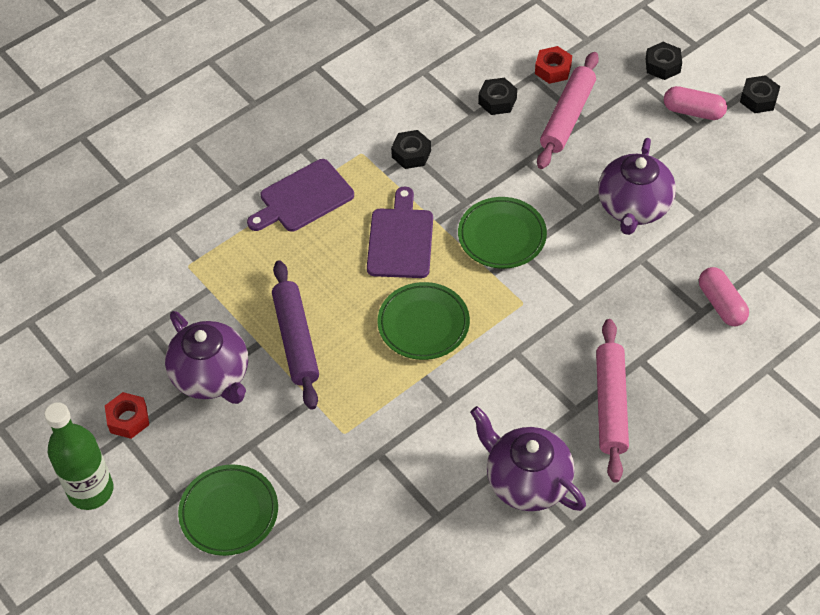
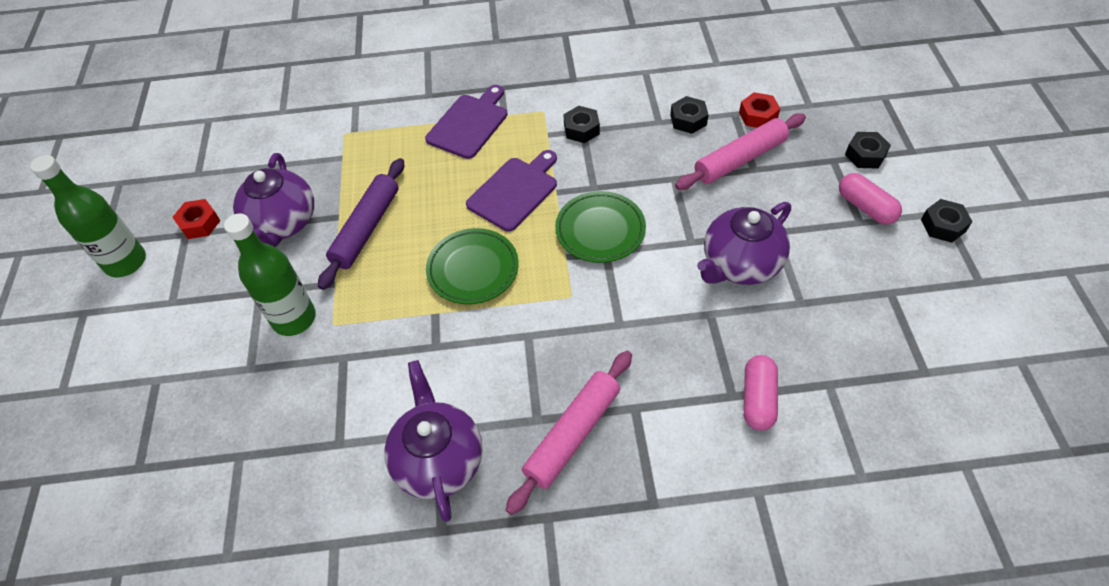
camera: 35 degrees right, 0 degrees up
green plate [178,464,278,556] -> none
purple cutting board [247,159,354,232] -> purple cutting board turned 120 degrees clockwise [425,85,507,159]
none -> green bottle [224,213,316,336]

